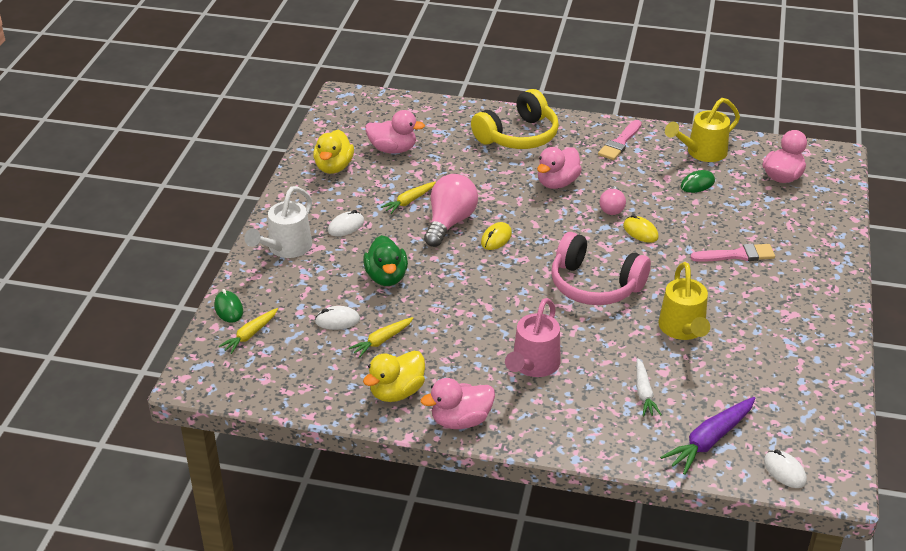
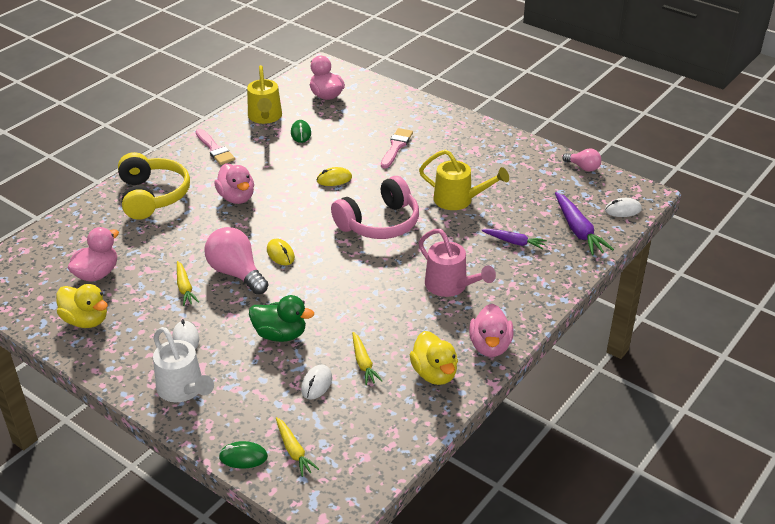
camera: 65 degrees left, 0 degrees up
pink light bulb [600,186,626,215] -> pink light bulb moved to [562,148,601,172]
white carrot [636,358,662,416] -> purple carrot [481,229,547,249]

